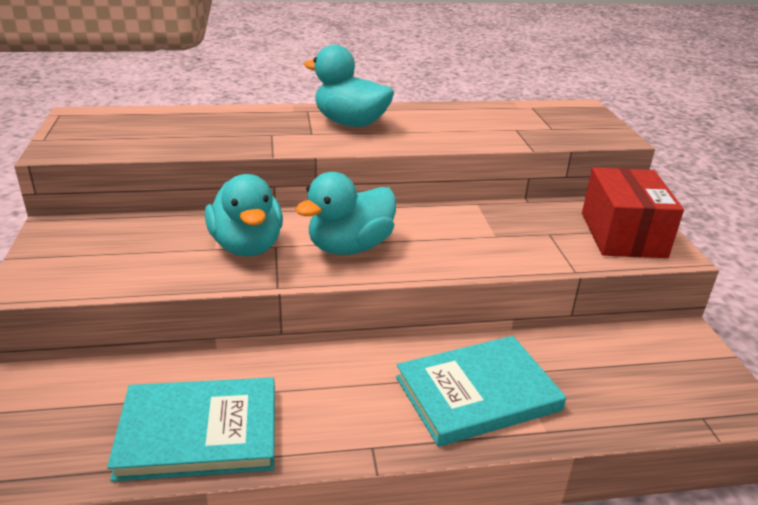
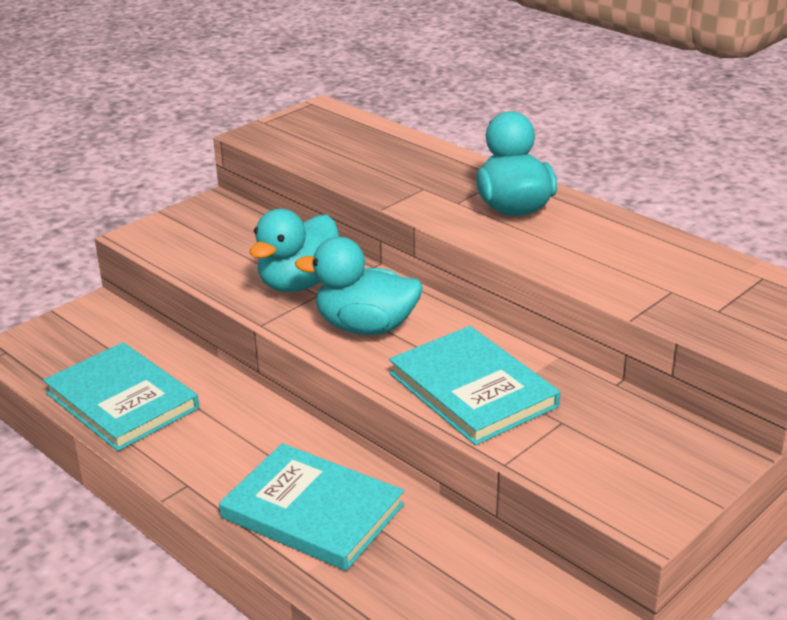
camera: 55 degrees right, 0 degrees up
red box [582,167,684,258] -> none
none -> turquoise book [389,326,560,445]

